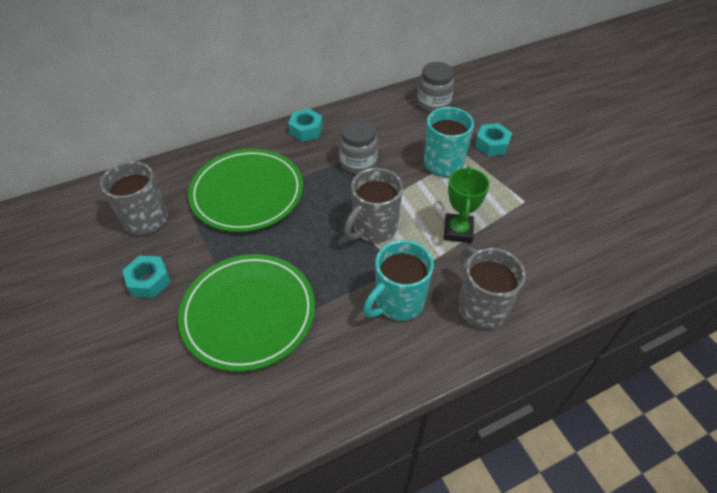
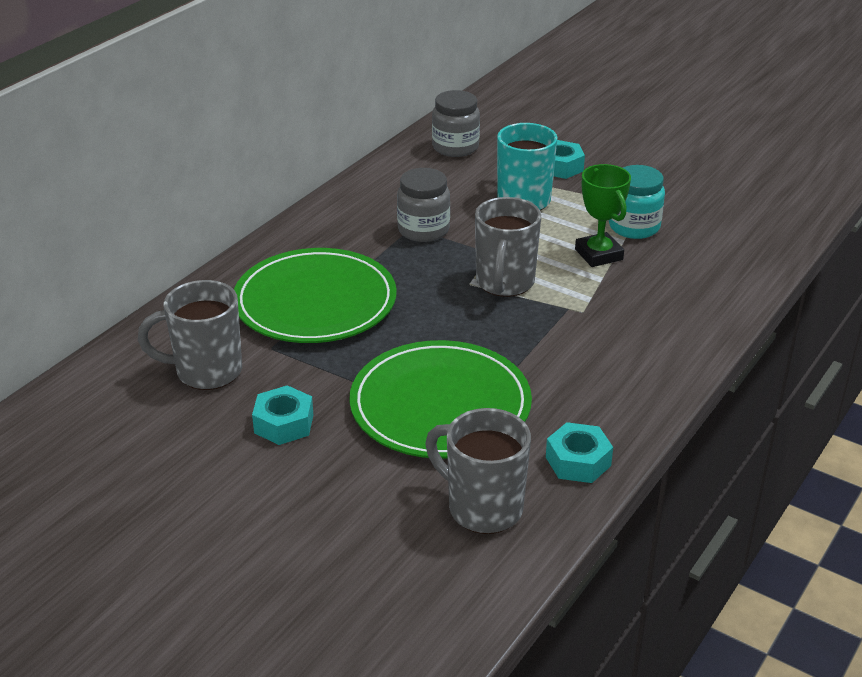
camera: 30 degrees left, 15 degrees down
turquoise nut [288,109,323,142] -> turquoise nut moved to [546,422,613,483]
turquoise mug [363,240,434,321] -> none
grey mug [458,247,525,329] -> grey mug moved to [425,408,531,534]
none -> turquoise jar [609,165,665,239]

